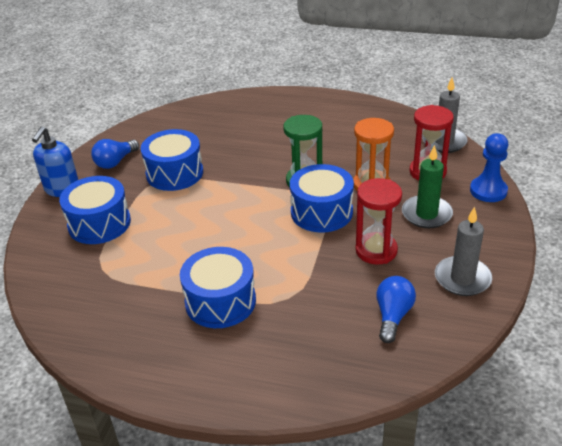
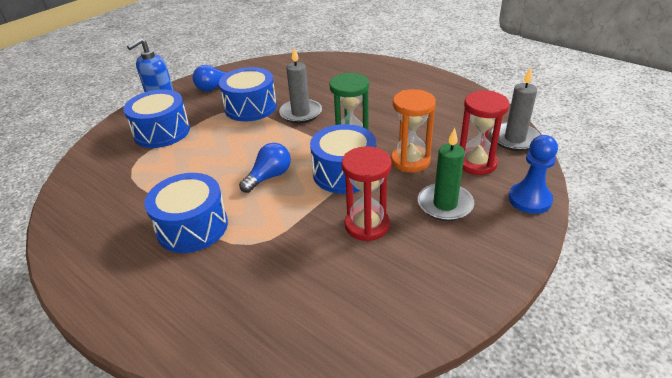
camera: 25 degrees right, 0 degrees up
blue light bulb [376,276,416,343] -> blue light bulb moved to [239,143,291,193]
grey candle [435,207,492,296] -> grey candle moved to [279,48,322,123]

